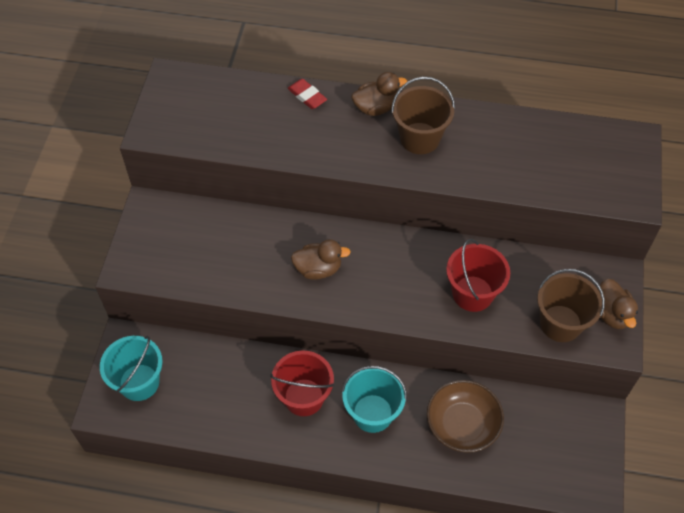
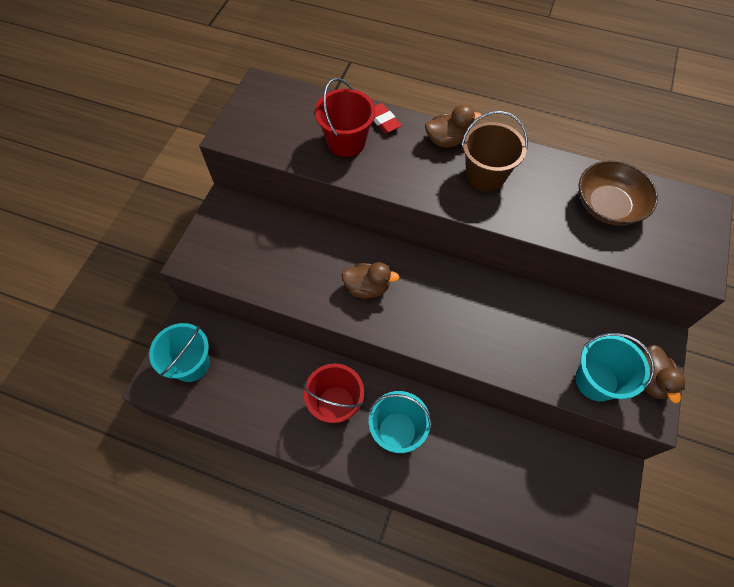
camera: 10 degrees right, 5 degrees up
brown bowl [427,380,504,453] -> brown bowl moved to [579,161,658,226]
red bucket [446,239,510,312] -> red bucket moved to [315,78,376,157]
brown bucket [537,269,605,342] -> turquoise bucket [576,333,655,401]

